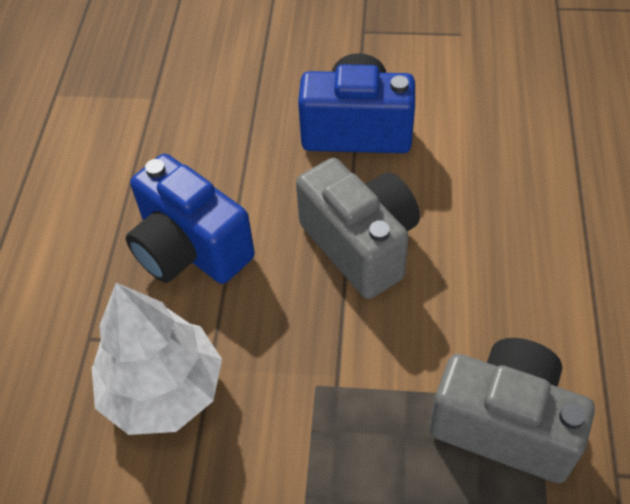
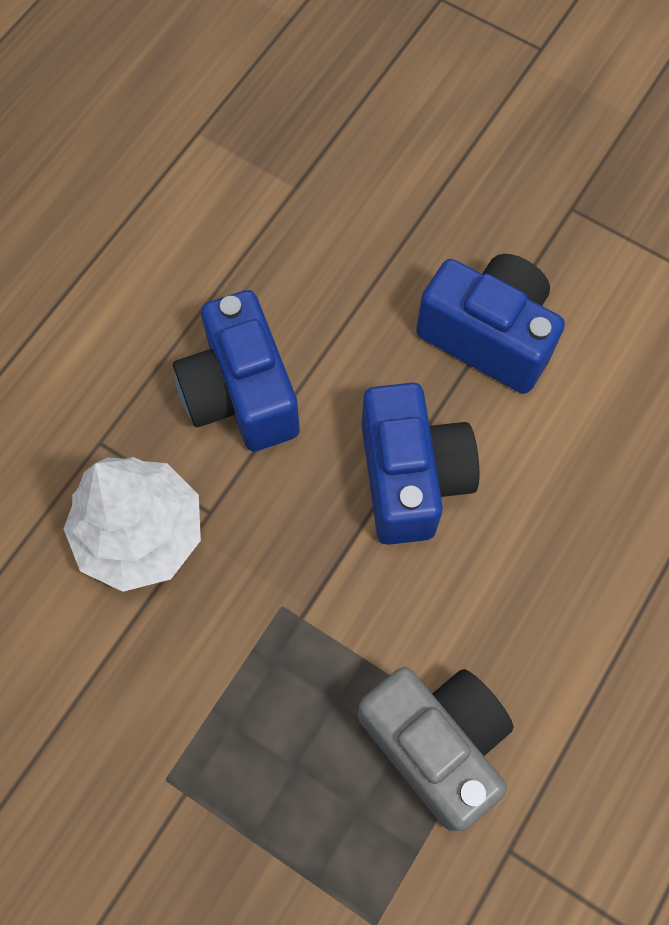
camera: 25 degrees right, 15 degrees up
grey camera [296,158,420,299] -> blue camera [362,383,479,545]

